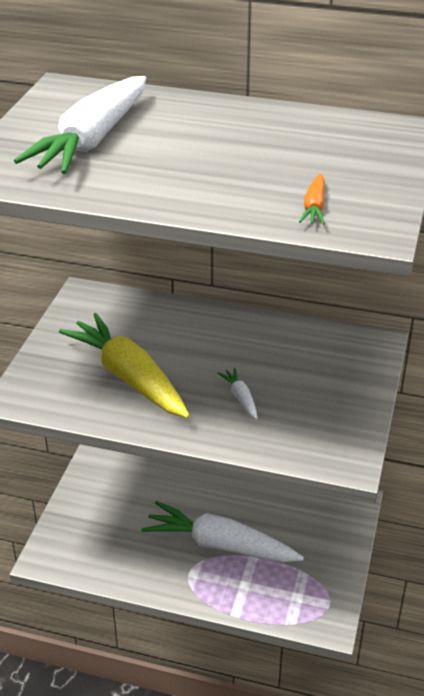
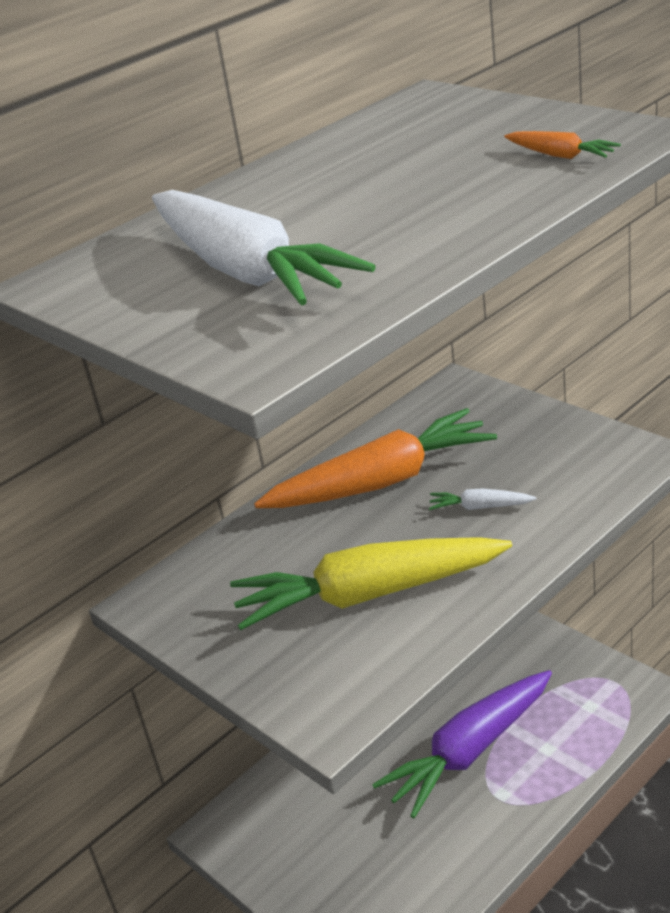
camera: 55 degrees left, 5 degrees down
white carrot [141,501,304,562] -> purple carrot [372,670,552,818]
none -> orange carrot [254,408,497,508]

